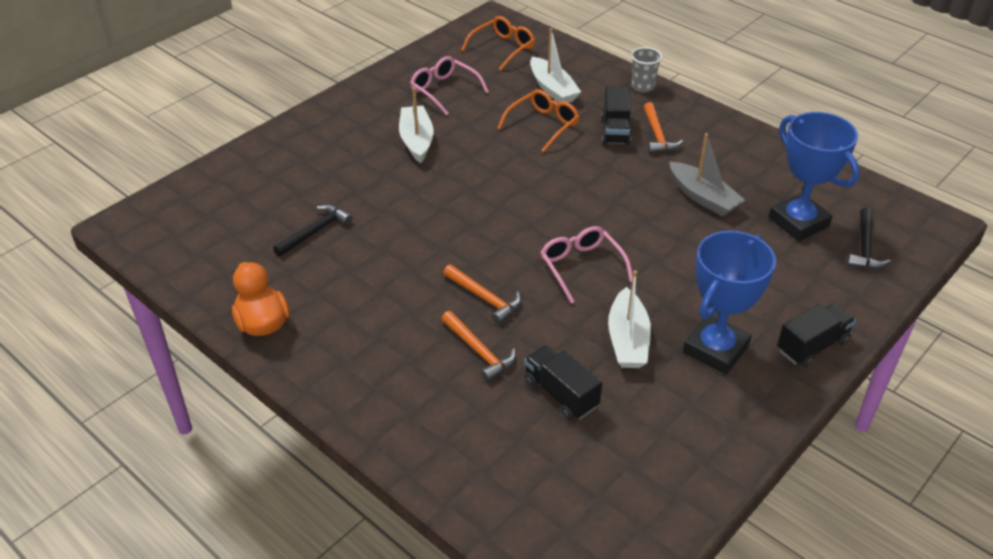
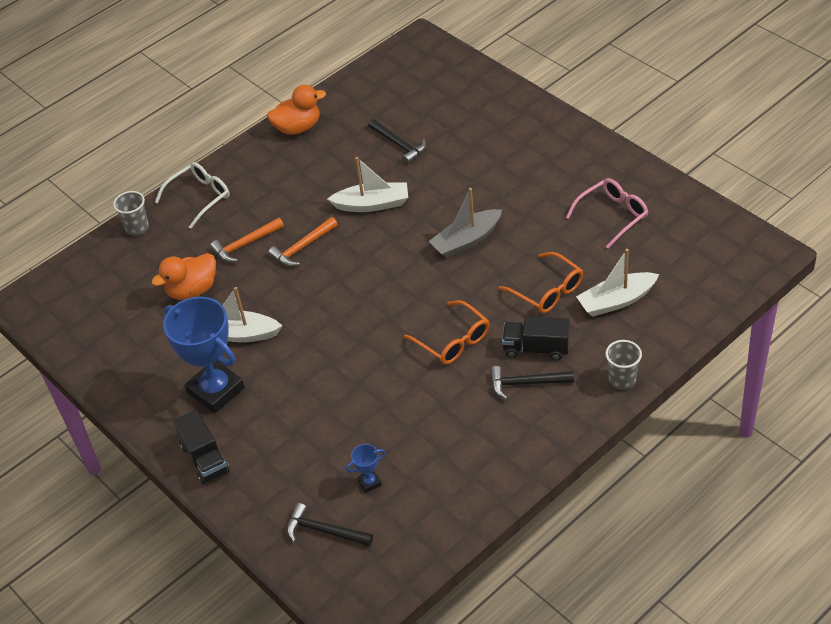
camera: 100 degrees right, 5 degrees up
white boat [399,87,434,163] -> white boat moved to [327,157,408,212]
orange glasses [461,16,535,70] -> orange glasses moved to [404,300,489,364]
black truck [524,345,602,420] -> orange duck [151,253,216,300]
pink glasses [540,226,633,304] -> none
orange hammer [644,102,683,153] -> black hammer [490,366,574,400]
grey boat [670,133,745,216] -> grey boat moved to [429,188,502,258]
blue trophy [769,112,860,241] -> blue trophy [346,444,385,493], size x0.41
none -> grey cup [113,191,149,236]
none -> white glasses [155,162,230,229]

